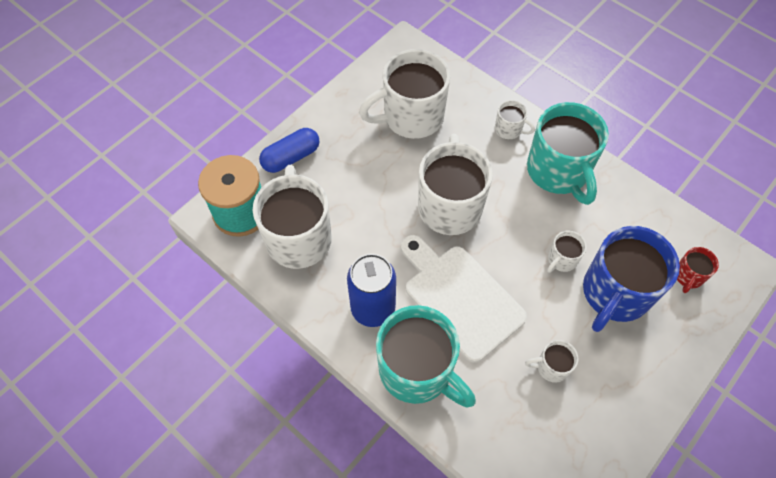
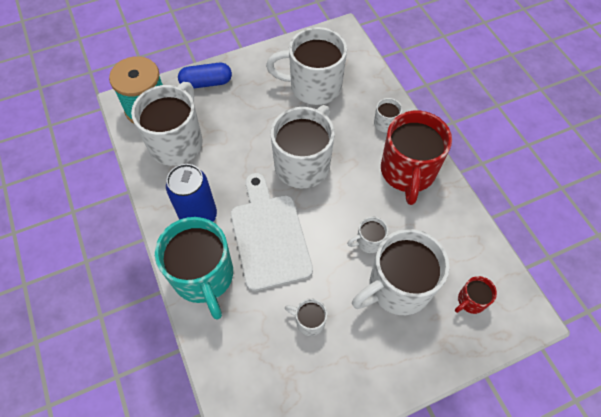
camera: 25 degrees right, 0 degrees up
turquoise mug [527,102,609,205] -> red mug [381,111,452,205]
blue mug [583,226,680,332] -> white mug [352,229,449,315]

